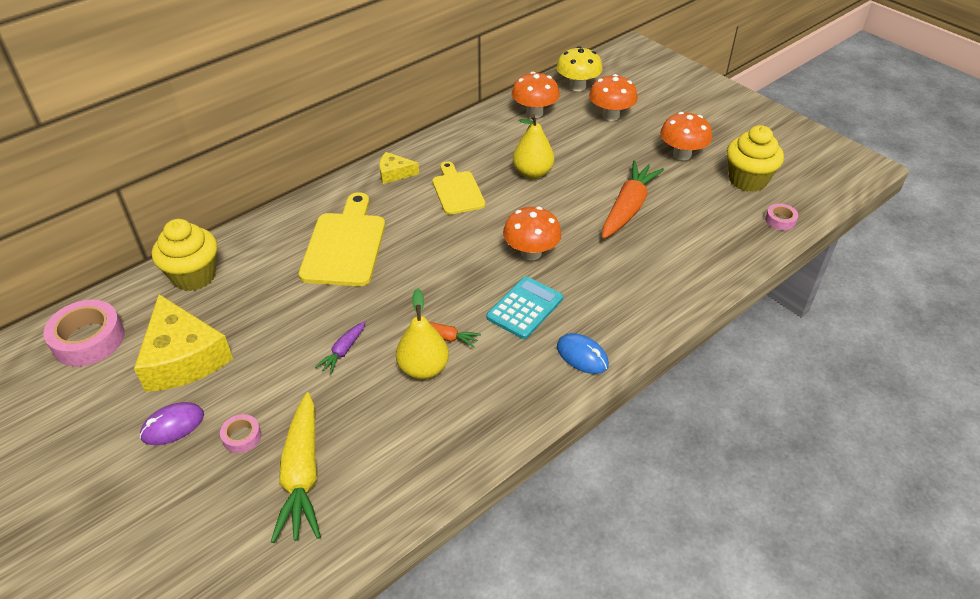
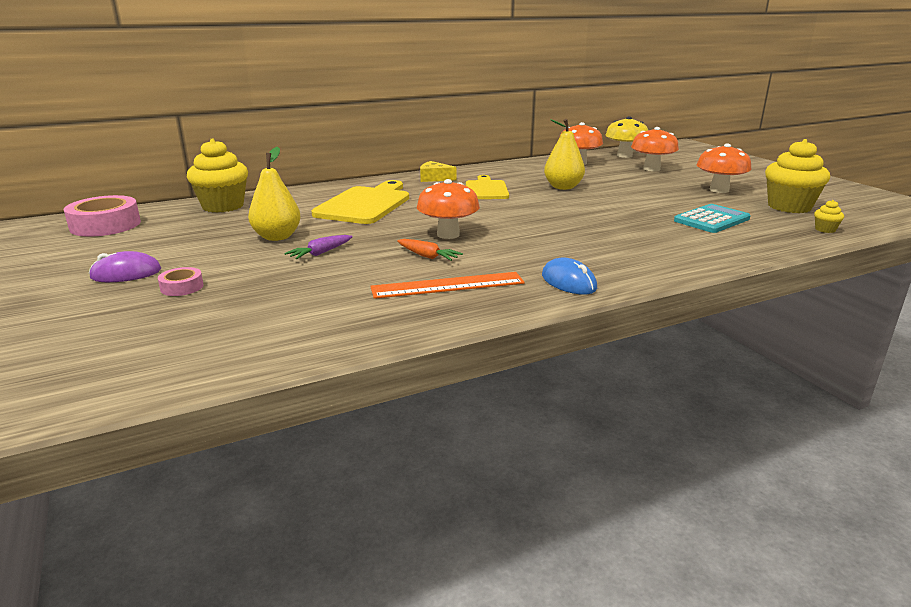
camera: 15 degrees right, 20 degrees down
yellow cheese [134,294,233,392] -> none
yellow carrot [271,392,321,543] -> none
yellow pear [396,288,449,379] -> yellow pear moved to [248,147,301,241]
turquoise calculator [486,276,563,339] -> turquoise calculator moved to [674,204,751,233]
orange mushroom [503,207,562,260] -> orange mushroom moved to [417,179,480,239]
orange carrot [602,161,664,239] -> none
pink tape [765,204,798,230] -> yellow cupcake [814,200,844,233]
none -> orange ruler [370,272,525,299]

